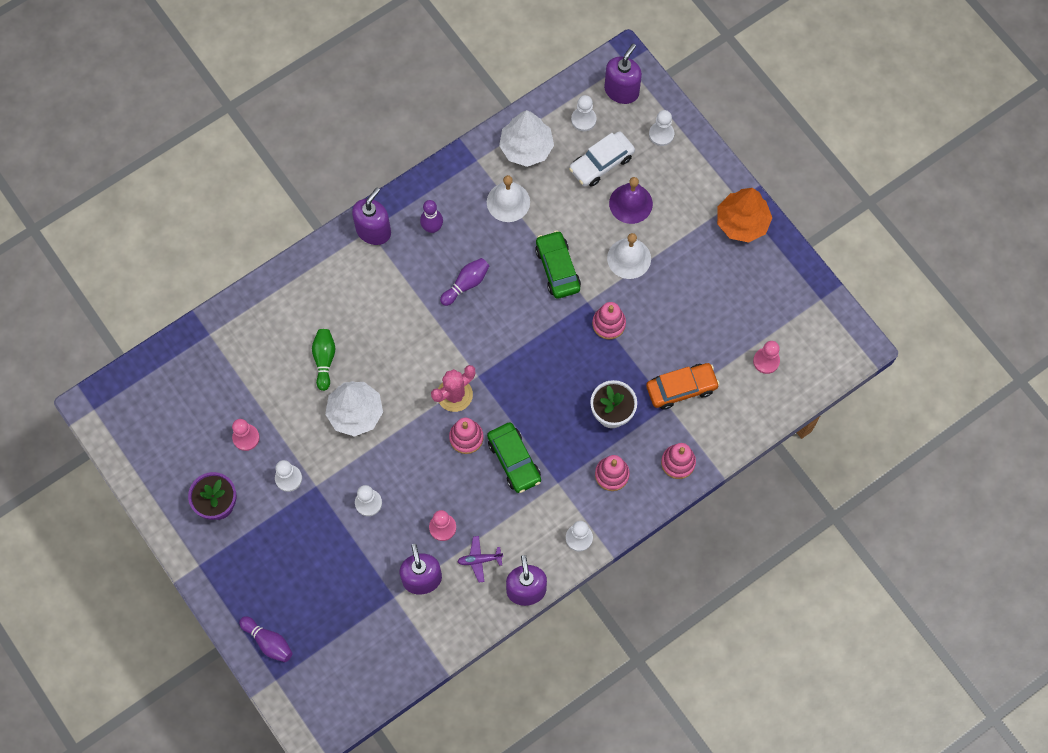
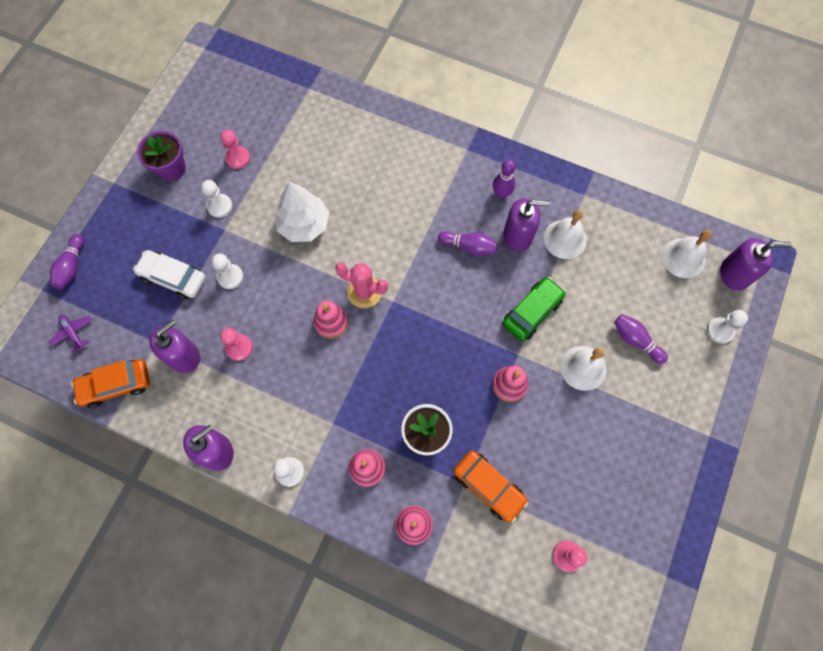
camera: 60 degrees right, 0 degrees up
green bowling pin [312,329,335,391] -> none
purple soap dispenser [352,188,391,245] -> purple soap dispenser moved to [503,198,550,252]
purple plane [457,536,503,582] -> purple plane moved to [49,315,92,353]
green car [487,422,541,493] -> none
white tree [499,110,554,167] -> none
white car [569,131,635,187] -> white car moved to [133,250,206,299]
white pawn [571,95,597,131] -> white bell [662,230,712,278]
purple bell [609,177,653,224] -> purple bowling pin [614,314,668,364]
orange tree [717,188,772,243] -> none
none -> orange car [71,359,150,408]

